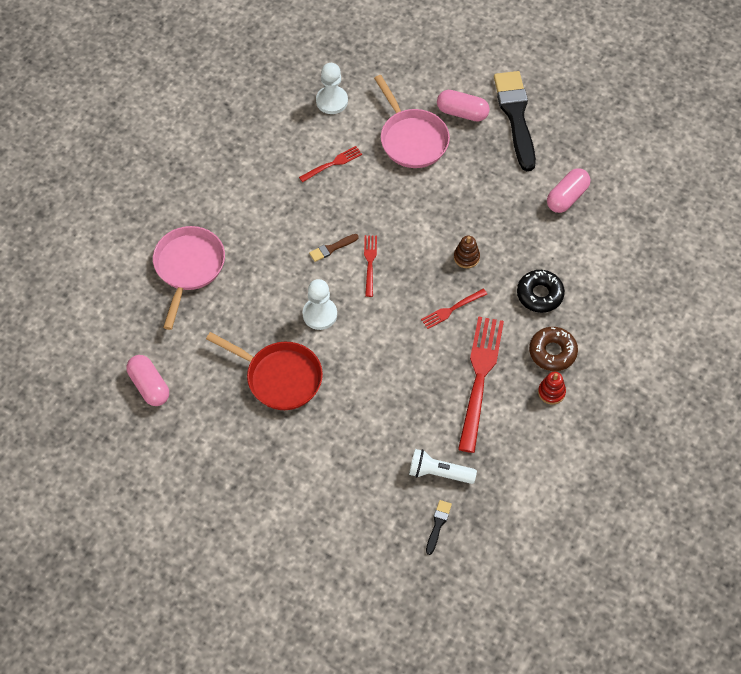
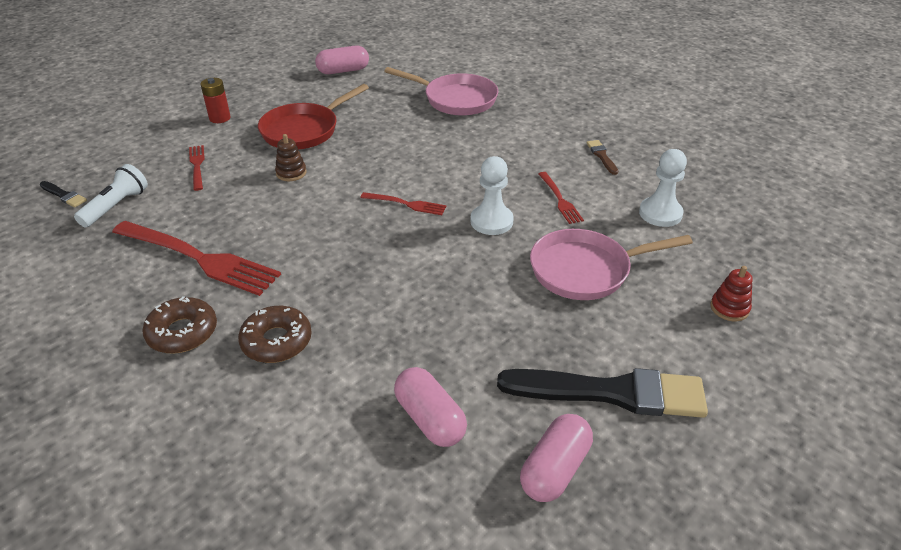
camera: 105 degrees right, 20 degrees down
white pawn [303,279,337,330] -> white pawn moved to [470,156,514,235]
brown brush [309,234,359,262] -> brown brush moved to [587,140,618,175]
red fork [421,289,487,329] -> red fork moved to [189,145,205,191]
pink capsule [437,90,490,122] -> pink capsule moved to [520,414,593,502]
brown stacking toy [454,236,480,268] -> brown stacking toy moved to [275,134,307,181]
black donut [517,270,565,313] -> brown donut [238,306,312,363]
red stacking toy [538,372,566,404] -> red stacking toy moved to [710,266,753,321]
none -> red battery [200,78,231,123]

